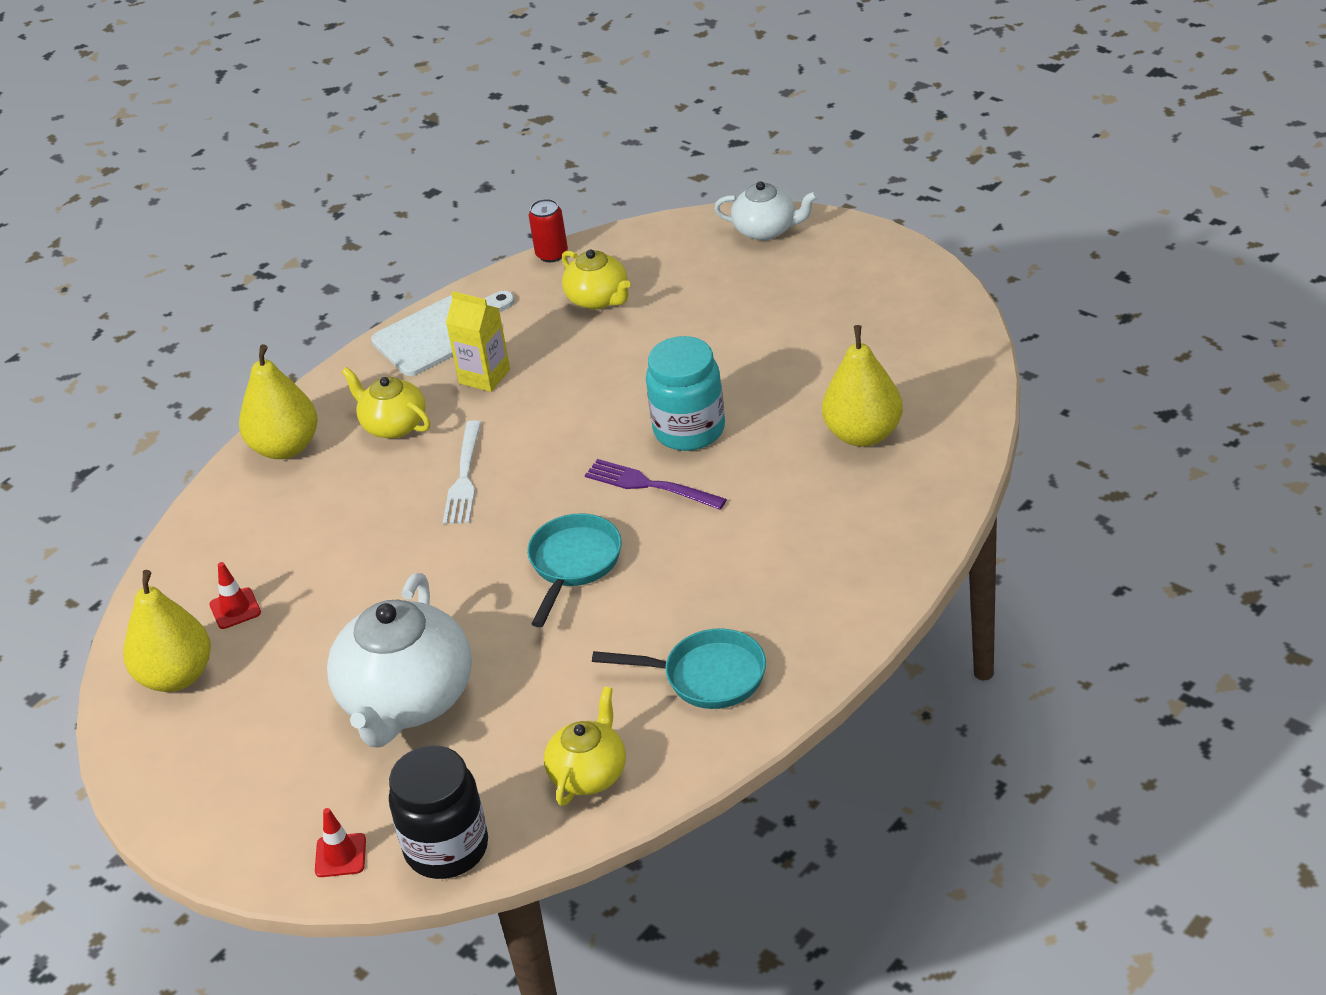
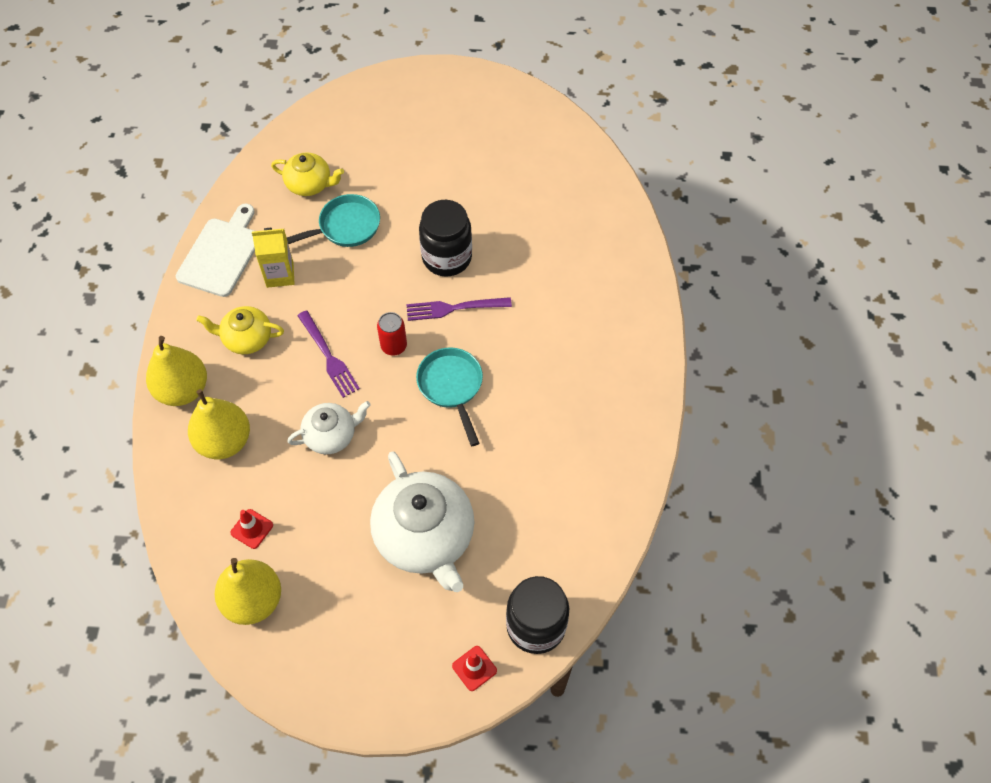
camera: 40 degrees left, 20 degrees up
white fork [443,420,481,524] -> purple fork [297,311,360,398]
red can [529,199,568,262] -> red can moved to [377,312,407,356]
yellow teapot [544,686,626,806] -> none
turquoise pan [592,628,766,709] -> turquoise pan moved to [287,194,380,247]
turquoise jar [646,336,725,451] -> black jar [419,200,472,277]
white teapot [714,181,818,241] -> white teapot moved to [287,401,371,454]
yellow pear [822,325,903,447] -> yellow pear moved to [188,389,250,459]

